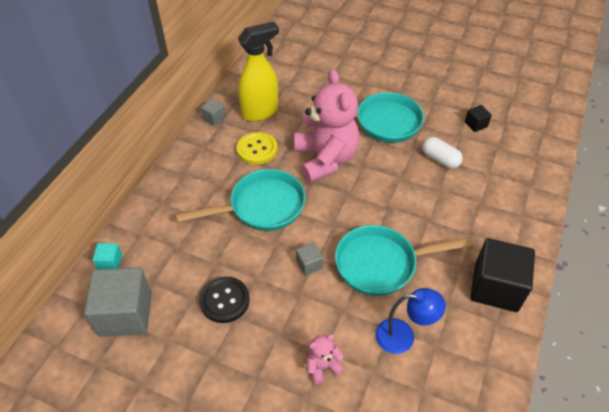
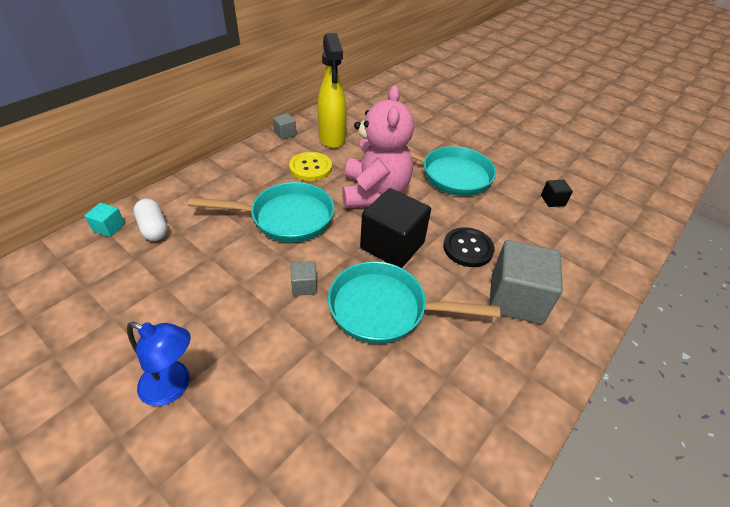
camera: 15 degrees right, 5 degrees down
grey cube [84,267,152,337] -> grey cube moved to [489,240,563,324]
black button [199,276,250,323] -> black button moved to [443,227,495,267]
yellow spray bottle [238,21,279,121] -> yellow spray bottle turned 90 degrees clockwise [318,33,346,148]
pink teddy bear [307,334,345,384] -> none
blue lamp [375,288,446,354] -> blue lamp moved to [127,322,191,406]
white capsule [422,137,463,169] -> white capsule moved to [134,199,168,241]
black cube [470,238,535,312] -> black cube moved to [360,188,431,268]

